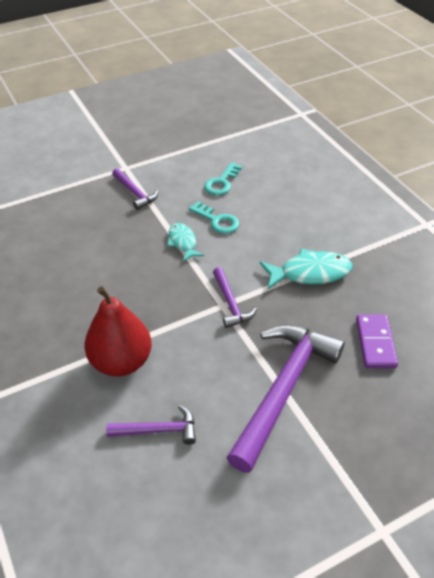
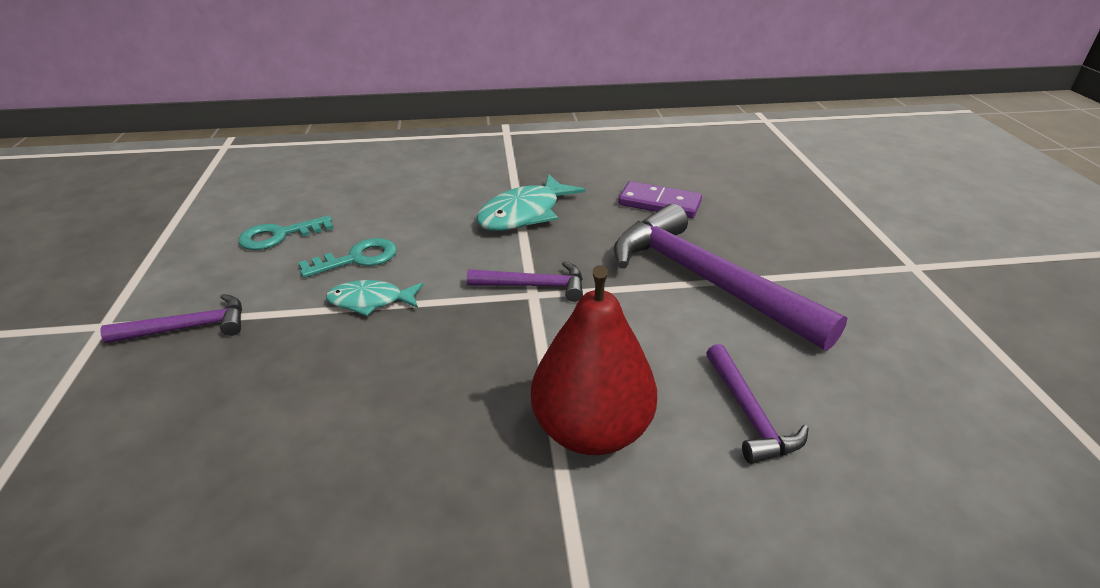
camera: 70 degrees left, 10 degrees down
purple hammer [106,405,196,445] -> purple hammer turned 150 degrees clockwise [706,344,809,464]
turquoise key [204,163,242,196] -> turquoise key turned 105 degrees clockwise [238,215,334,250]
turquoise fish [260,249,352,290] -> turquoise fish turned 150 degrees counterclockwise [476,174,585,231]

